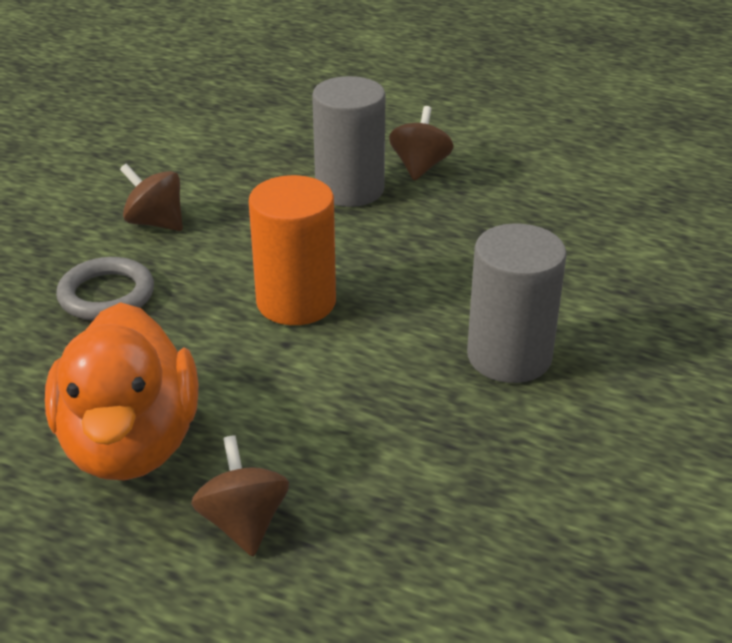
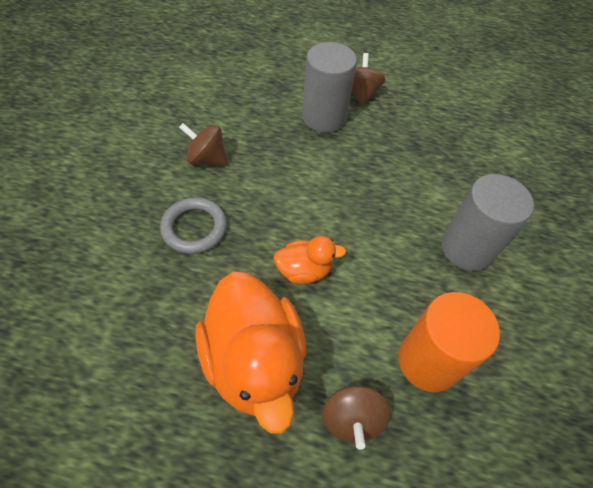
camera: 15 degrees left, 20 degrees up
brown spinning top [191,435,289,556] -> brown spinning top turned 150 degrees counterclockwise [322,386,390,450]
orange cylinder [249,175,336,325] -> orange cylinder moved to [398,292,500,392]
none -> orange duck [274,236,346,284]

